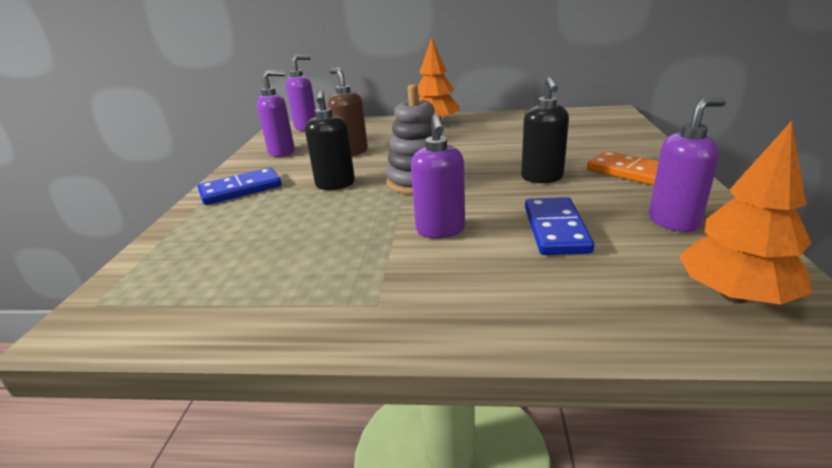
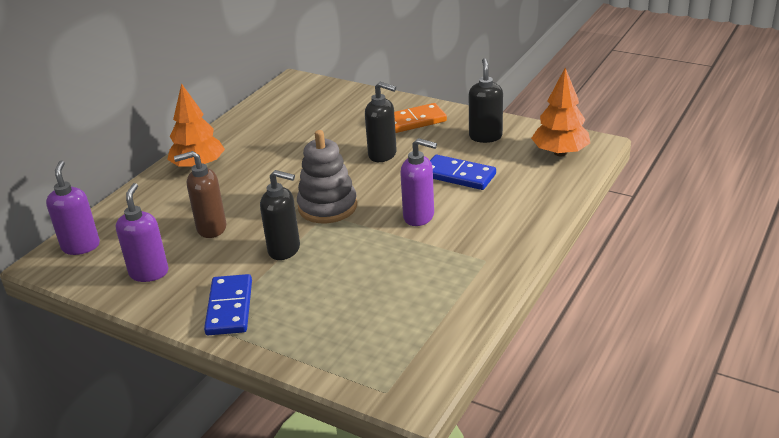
camera: 65 degrees left, 5 degrees up
purple soap dispenser [649,98,726,232] -> black soap dispenser [469,58,503,143]

